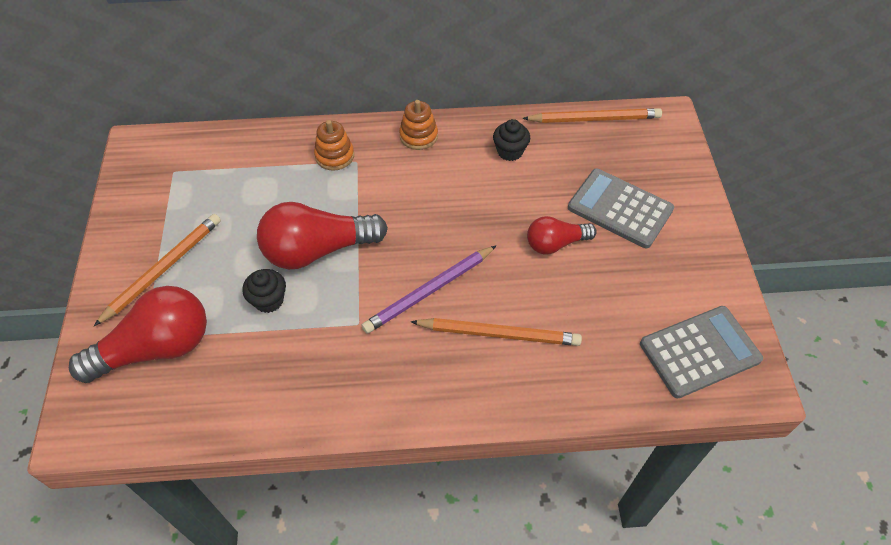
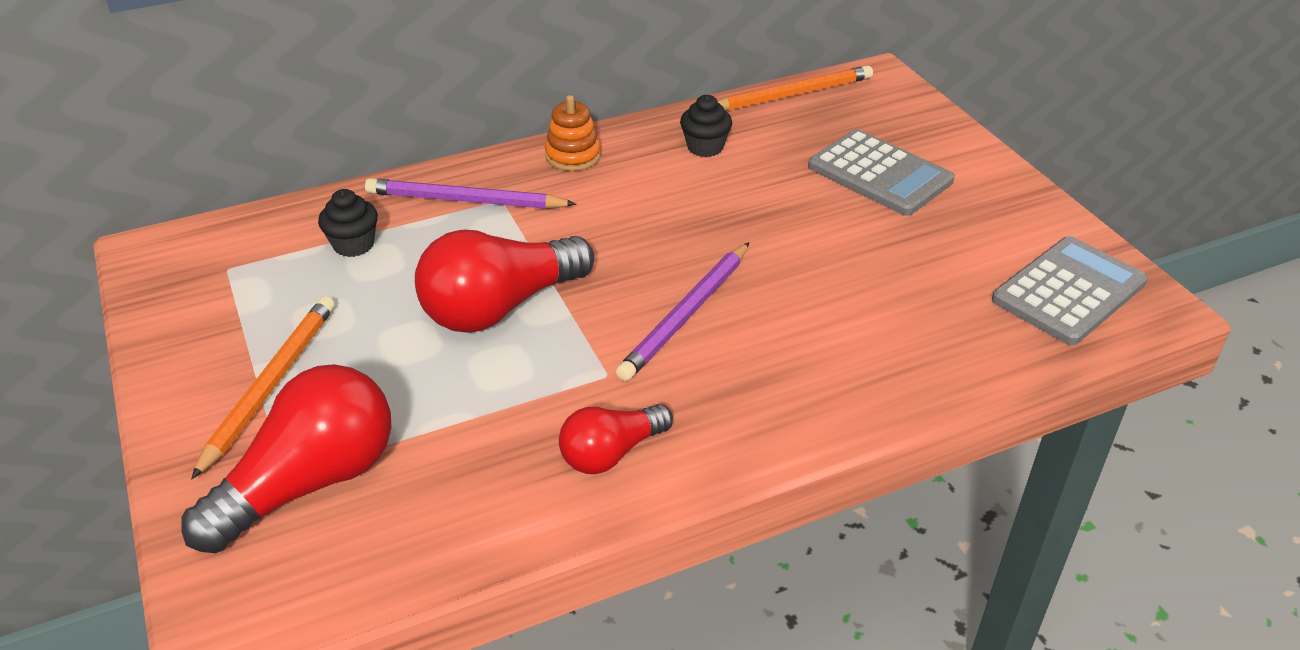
camera: 20 degrees left, 15 degrees down
black cupcake [242,269,286,313] -> black cupcake moved to [318,189,378,257]
orange stacking toy [314,120,354,171] -> purple pencil [365,178,576,209]
orange pencil [410,318,582,346] -> none
red light bulb [527,216,597,255] -> red light bulb moved to [559,404,673,474]
grey calculator [568,169,674,248] -> grey calculator turned 150 degrees counterclockwise [808,129,955,216]

